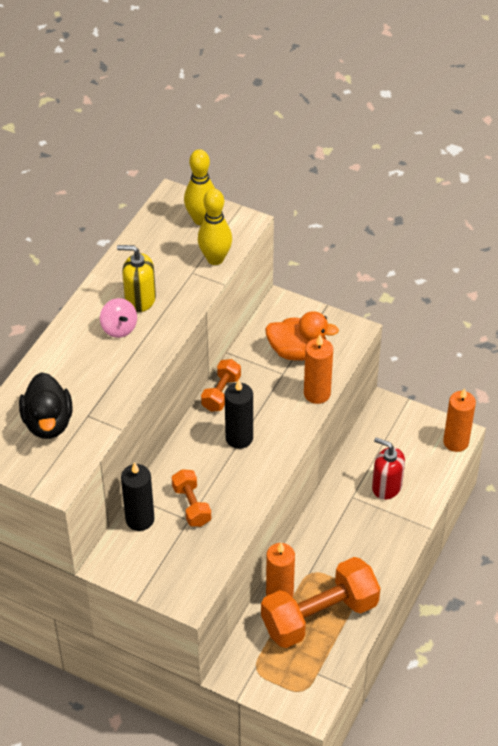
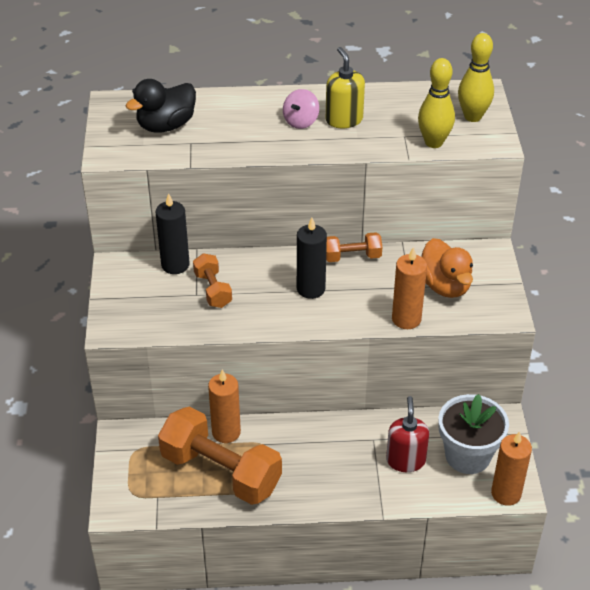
camera: 60 degrees right, 5 degrees down
orange dumbbell [172,469,211,527] -> orange dumbbell turned 60 degrees counterclockwise [193,253,232,308]
none -> white flower pot [438,394,509,474]

